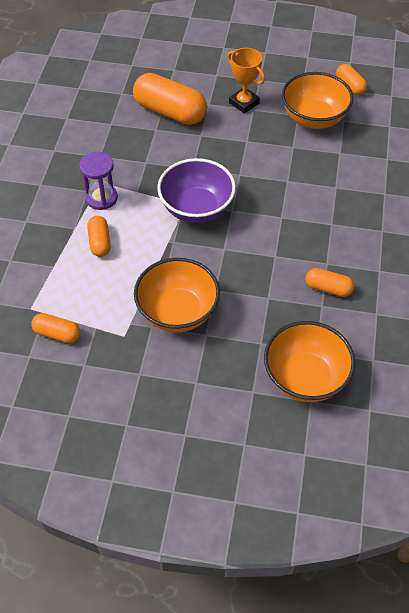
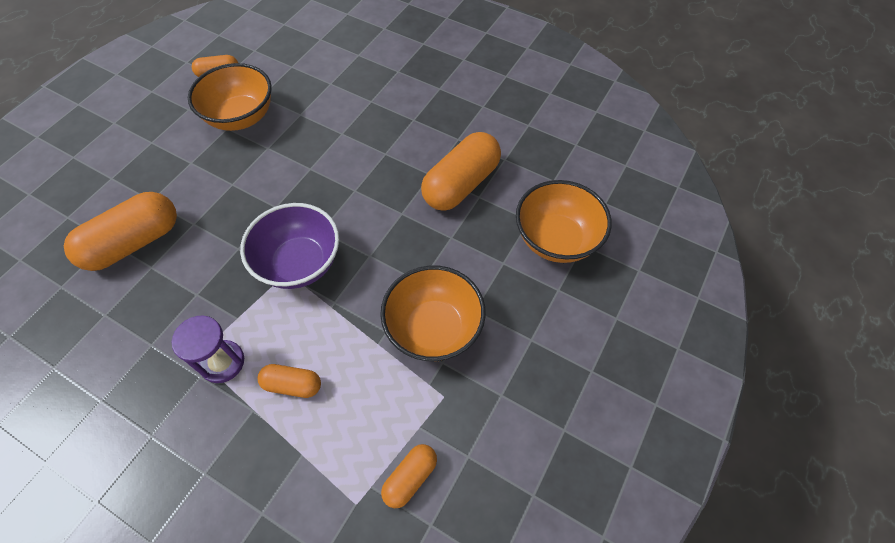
camera: 70 degrees left, 5 degrees up
orange trophy [227,48,265,113] -> none
orange capsule [305,268,354,297] -> orange capsule [421,132,501,211], size x1.92

